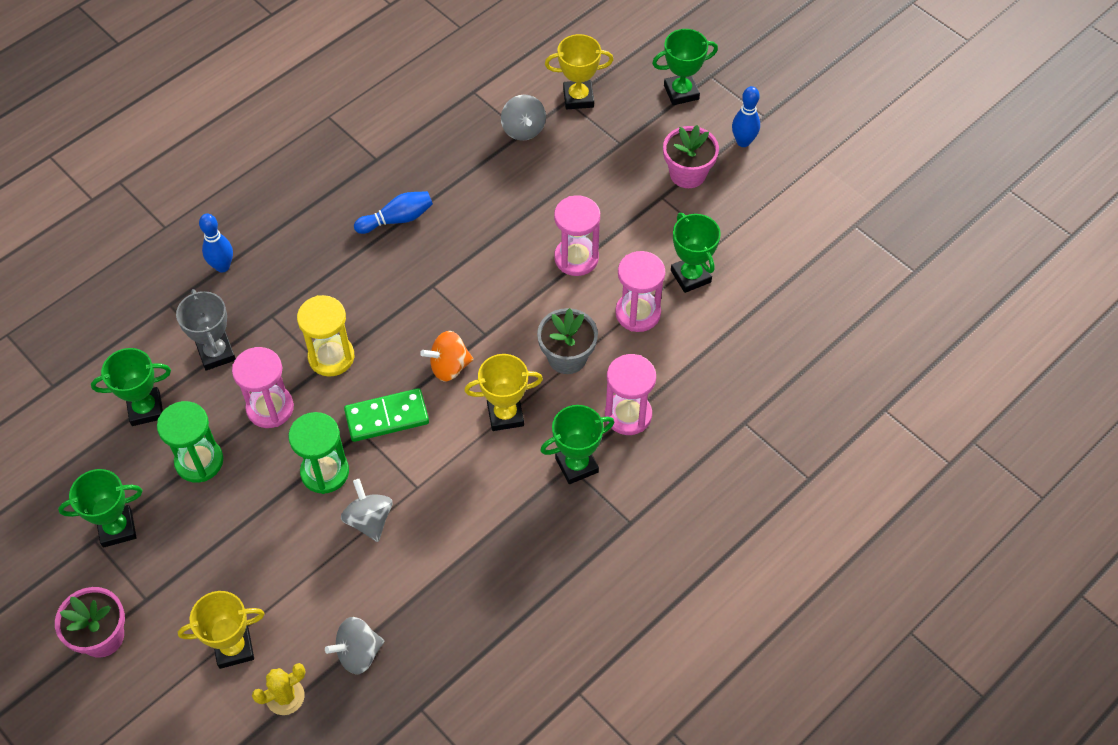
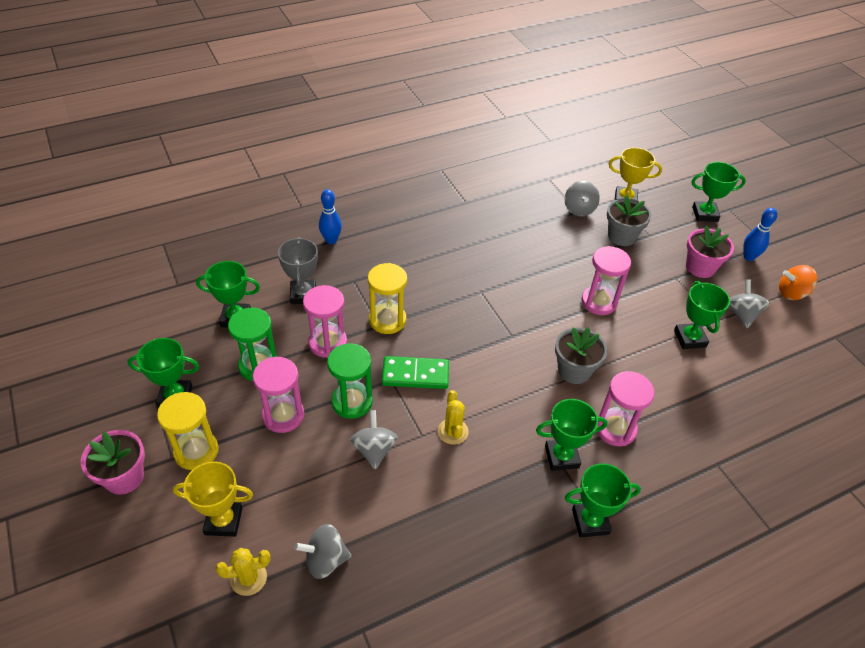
camera: 15 degrees right, 10 degrees down
blue bowling pin [354,191,433,234] -> none
orange spinning top [420,331,474,382] -> orange spinning top moved to [779,265,817,300]
yellow trophy [464,354,543,431] -> none
pink hourglass [615,251,665,332] -> pink hourglass moved to [253,357,304,433]
none -> yellow hourglass [157,392,219,470]
none -> yellow cactus [438,390,469,445]
none -> green trophy [565,463,641,538]
none -> grey flower pot [607,195,651,246]
none -> grey spinning top [729,279,769,328]

